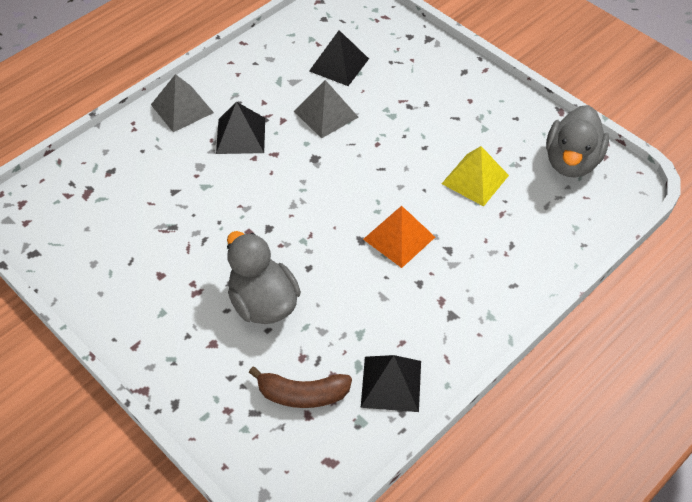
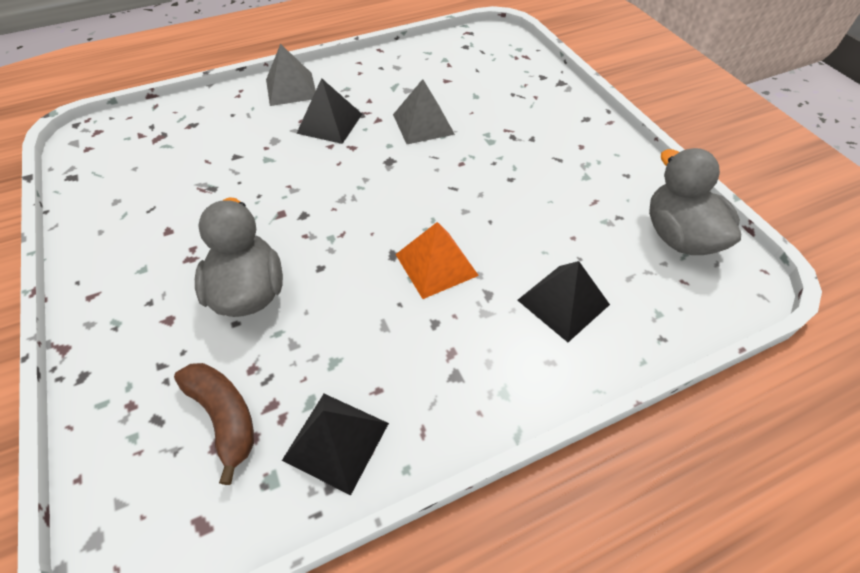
camera: 20 degrees right, 0 degrees up
brown banana [249,367,352,408] -> brown banana turned 150 degrees counterclockwise [174,363,254,485]
black pyramid [309,30,369,86] -> black pyramid moved to [517,261,610,342]
yellow pyramid [442,146,509,206] -> none
grey duck [546,105,609,178] -> grey duck turned 120 degrees clockwise [649,148,741,255]

